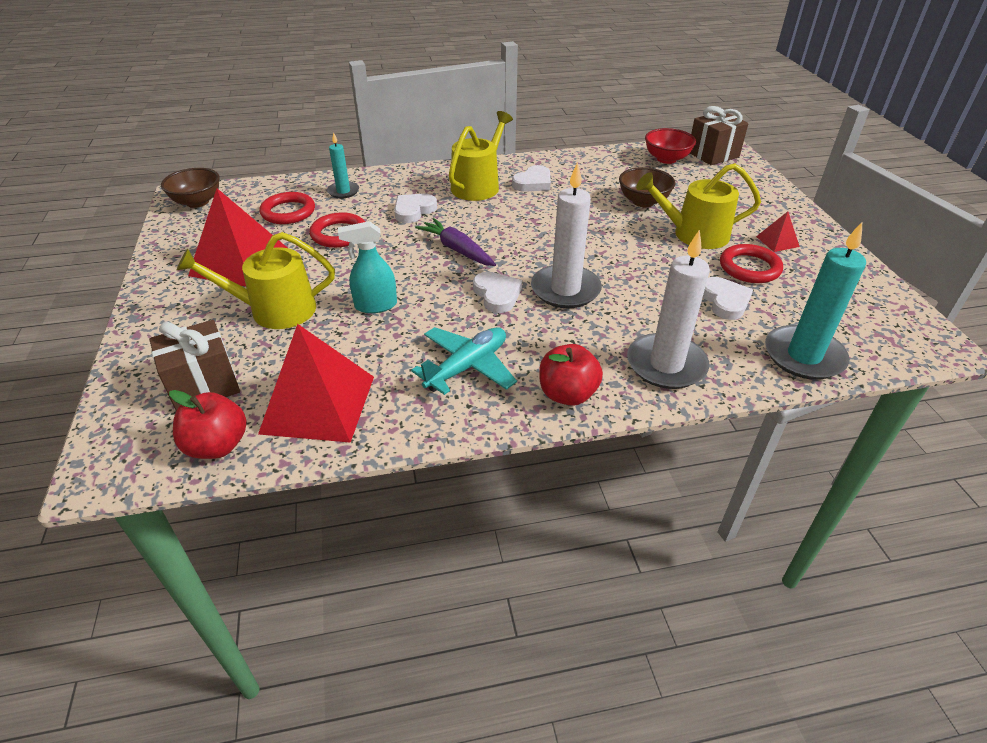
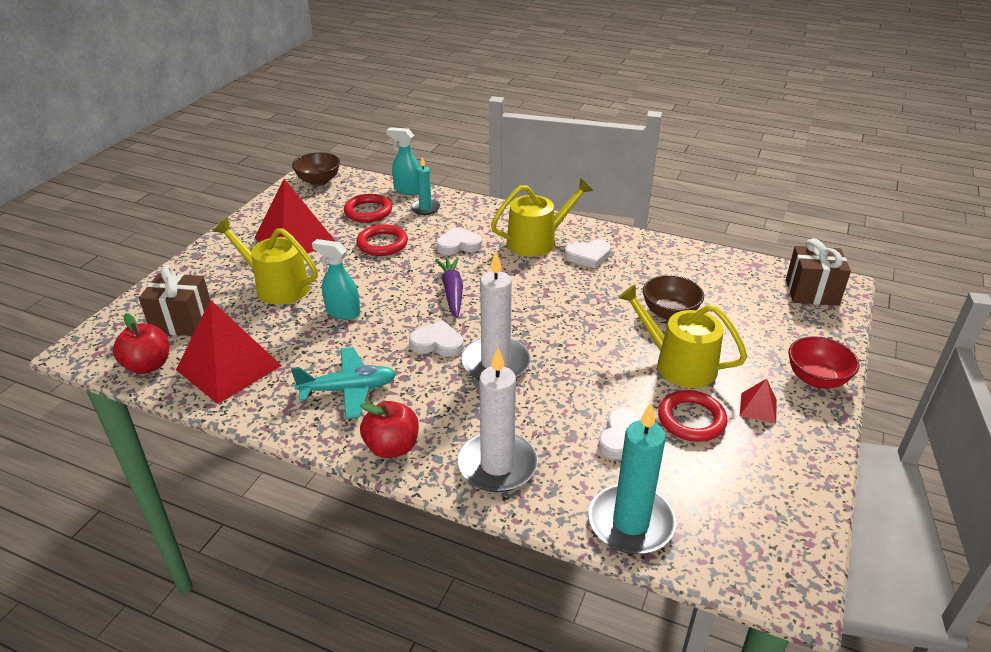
camera: 35 degrees right, 5 degrees down
white heart [473,272,522,313] -> white heart turned 90 degrees counterclockwise [409,320,463,357]
red bowl [645,128,696,164] -> red bowl moved to [788,336,860,388]
none -> turquoise spray bottle [386,127,420,195]

